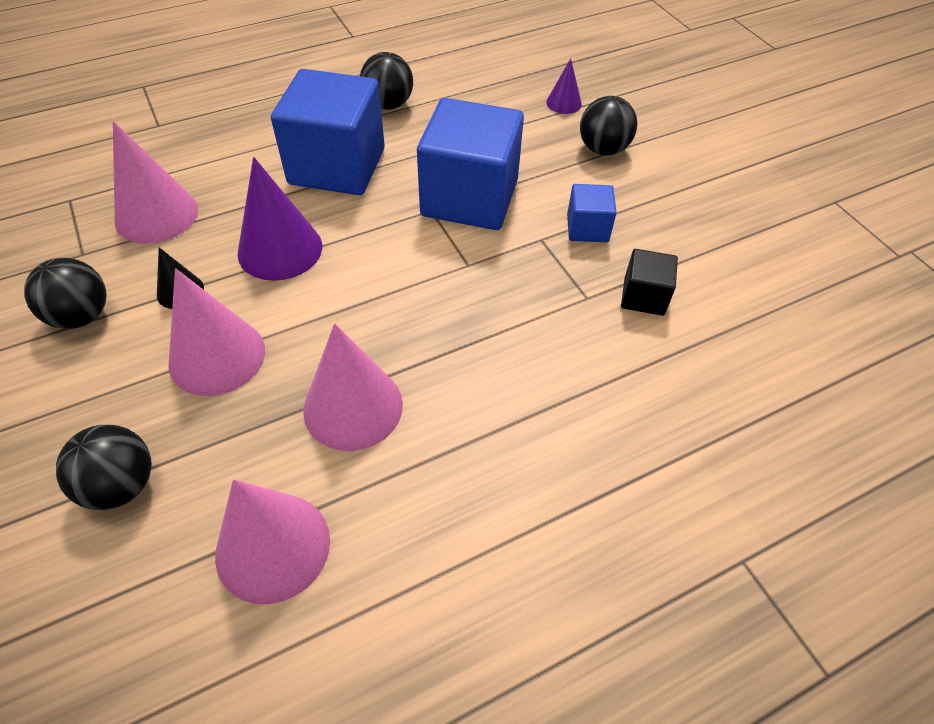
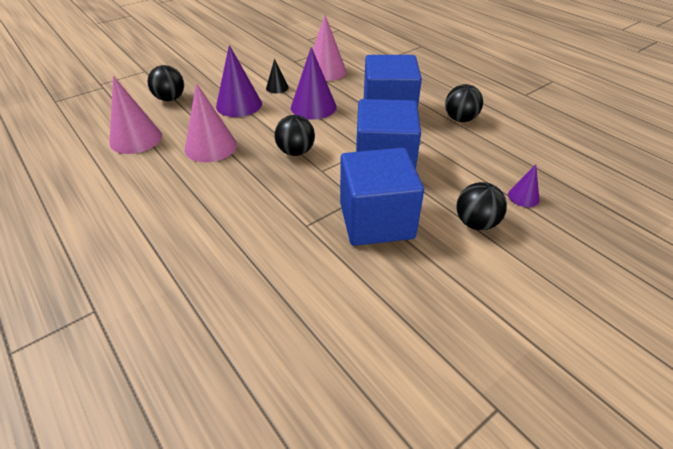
camera: 80 degrees right, 10 degrees down
black ball [24,258,106,329] -> black ball moved to [275,115,315,156]
pink cone [168,268,265,396] -> purple cone [216,45,262,117]
blue cube [567,184,617,242] -> blue cube [340,148,424,246], size x2.12
black cube [621,249,678,316] -> none

